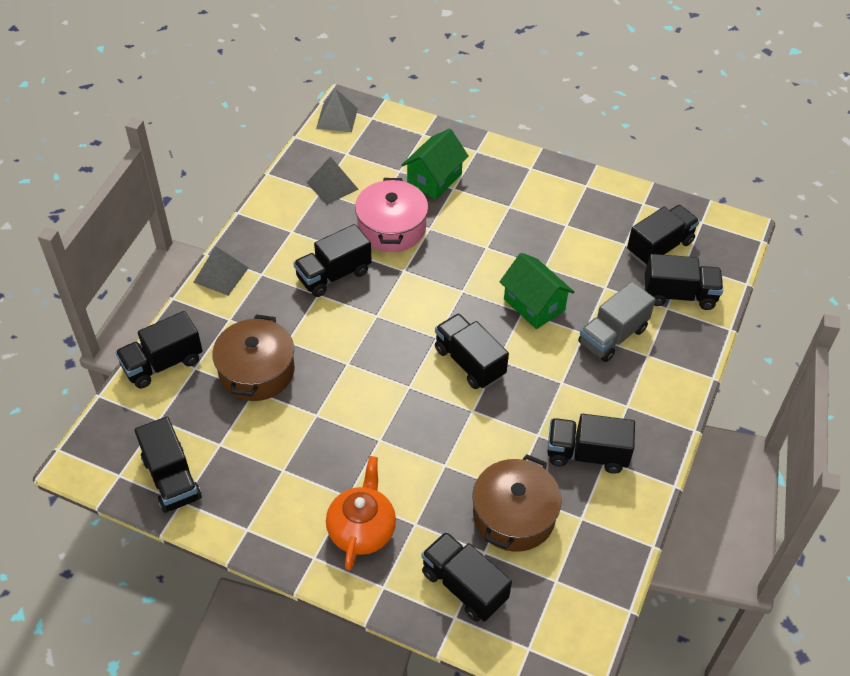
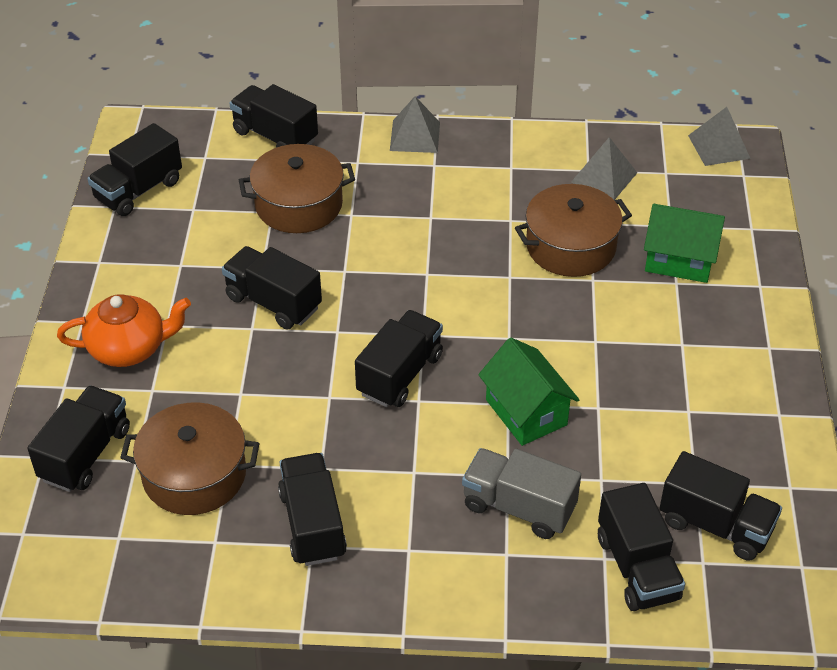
camera: 70 degrees right, 5 degrees down
black truck [294,224,372,297] -> black truck moved to [222,246,322,330]
pink pot [355,178,428,252] -> brown pot [515,184,632,277]
green house [500,253,574,329] -> green house turned 60 degrees counterclockwise [478,338,580,446]

